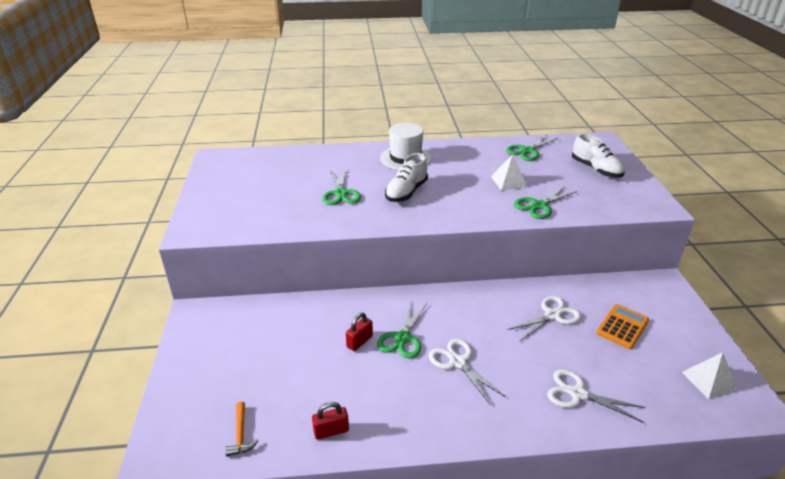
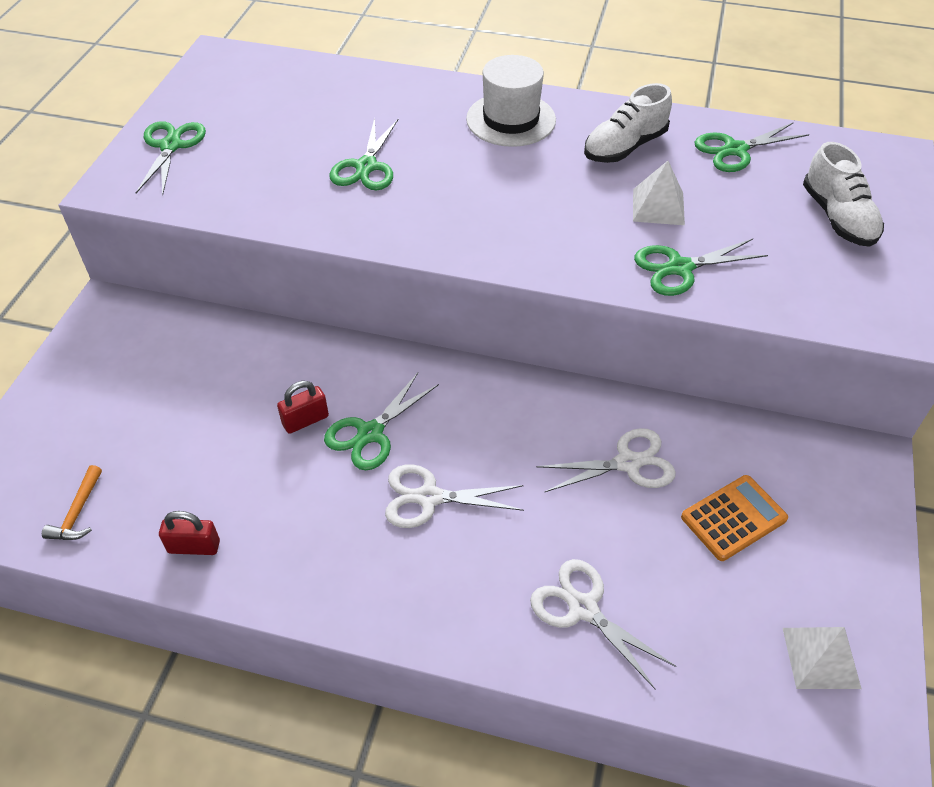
camera: 20 degrees right, 15 degrees up
white shoe [385,153,428,202] -> white shoe moved to [584,83,672,163]
white scissors [429,338,506,405] -> white scissors turned 75 degrees counterclockwise [385,464,524,528]
none -> green scissors [136,121,206,195]

